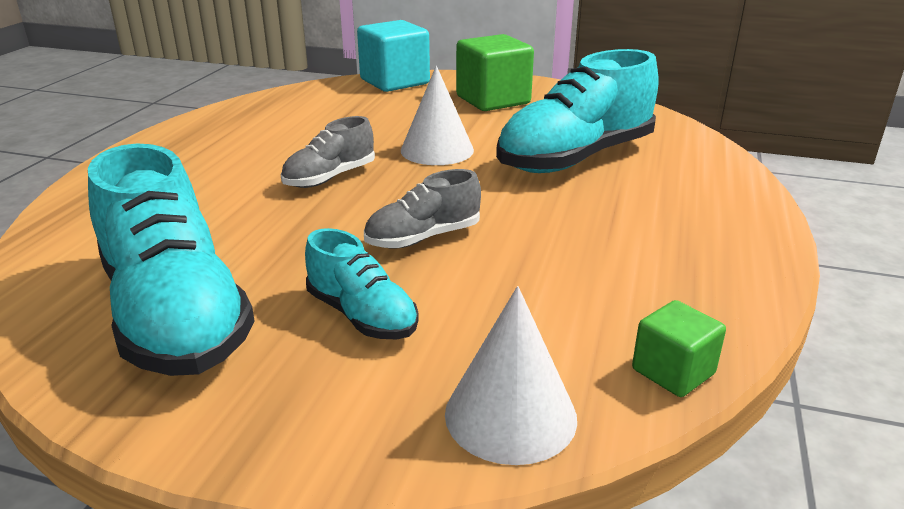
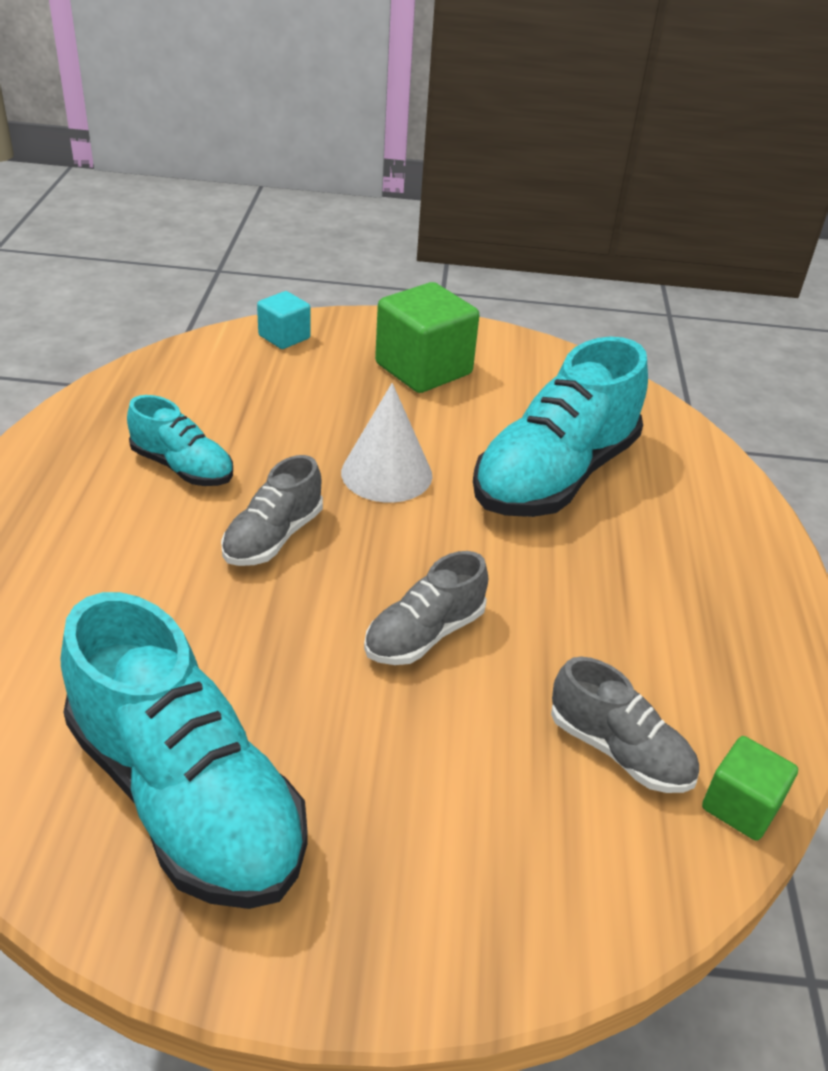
camera: 15 degrees left, 10 degrees up
turquoise shoe [305,228,419,339] -> turquoise shoe moved to [127,395,233,486]
turquoise cube [357,20,430,92] -> turquoise cube [257,291,311,349], size x0.54
white cone [445,286,577,465] -> none
none -> grey shoe [551,657,699,793]

